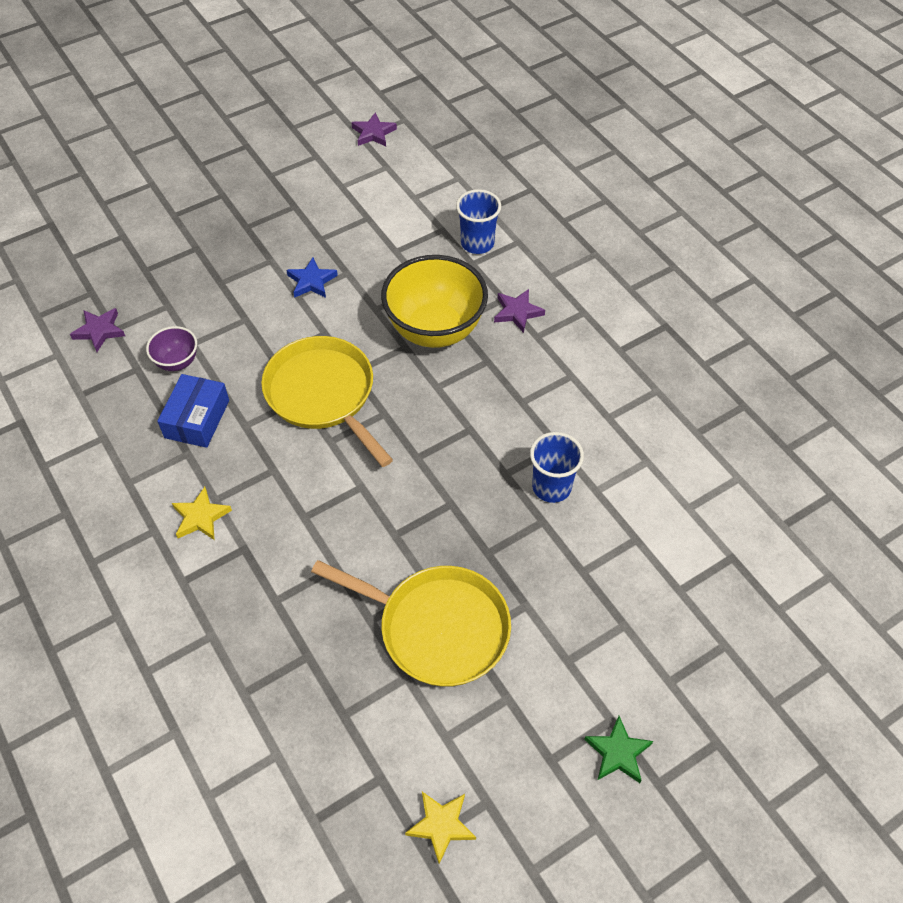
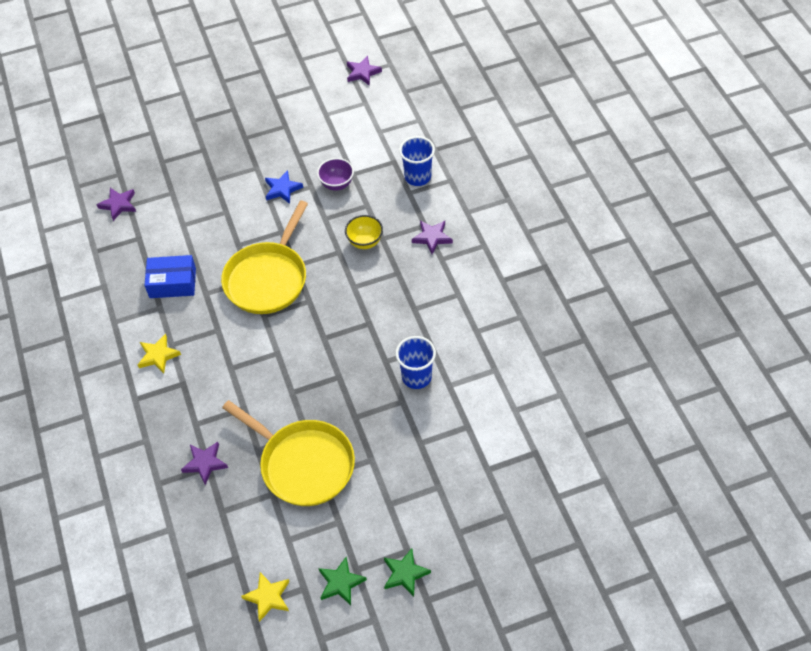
camera: 15 degrees right, 0 degrees up
purple bowl [146,326,197,371] -> purple bowl moved to [317,158,354,191]
blue box [157,374,229,448] -> blue box turned 60 degrees clockwise [145,255,196,298]
yellow pan [261,336,393,467] -> yellow pan turned 135 degrees counterclockwise [221,201,308,314]
yellow bowl [381,255,488,348] -> yellow bowl [345,215,383,249], size x0.48
none -> purple star [181,442,228,485]
none -> green star [318,557,367,605]

